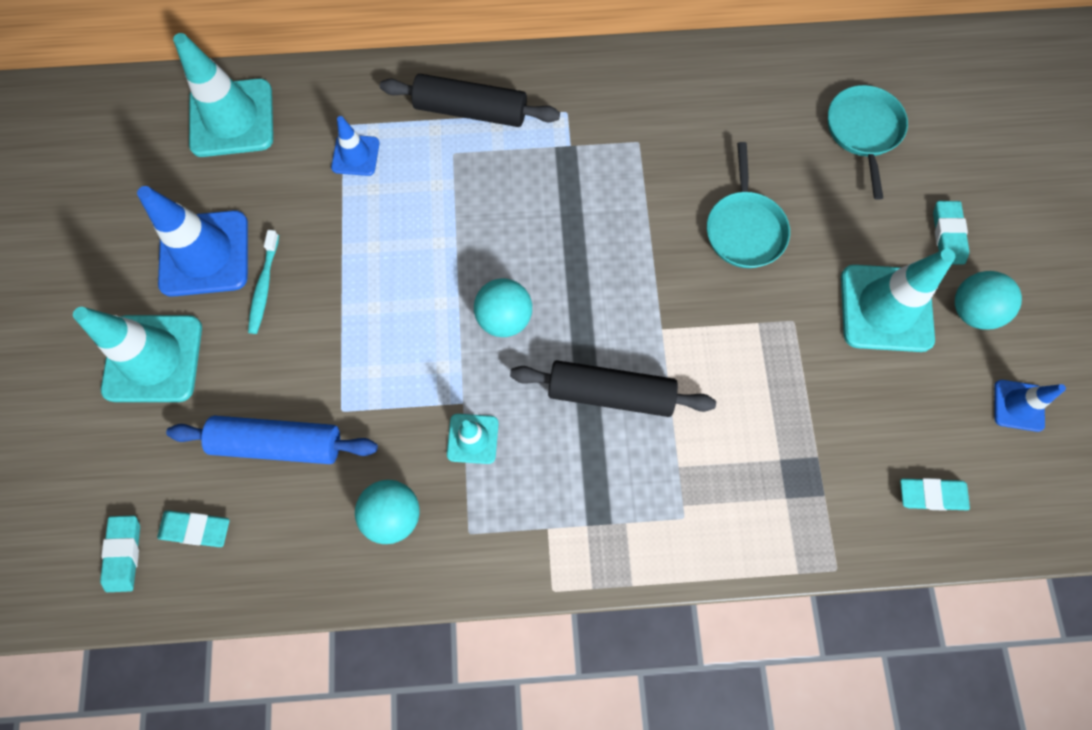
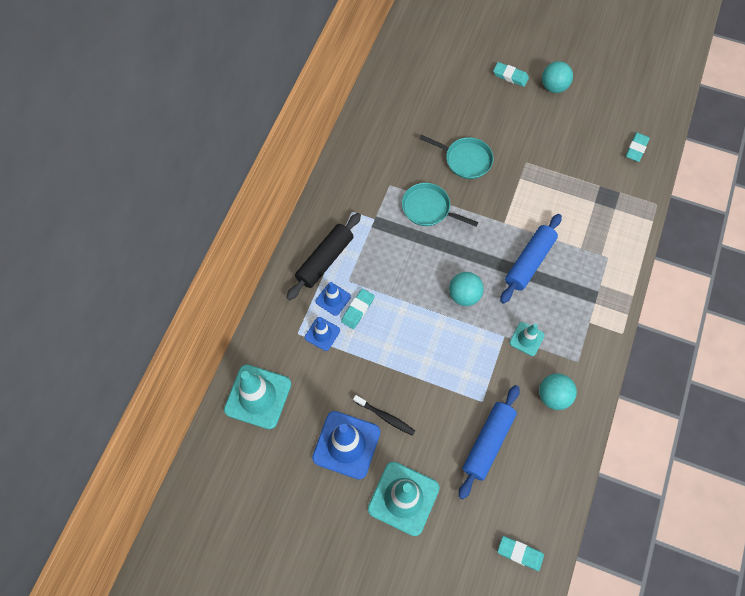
camera: 65 degrees left, 5 degrees down
turquoise eraser [157,511,230,547] -> turquoise eraser moved to [341,289,375,329]
turquoise toothbrush [248,230,279,334] -> black toothbrush [353,395,415,436]
black rolling pin [510,360,716,417] -> blue rolling pin [500,214,562,304]
turquoise pan [828,85,908,200] -> turquoise pan moved to [402,183,478,226]
turquoise traffic cone [841,249,955,352] -> none
blue traffic cone [994,380,1066,432] -> blue traffic cone moved to [315,282,351,316]

